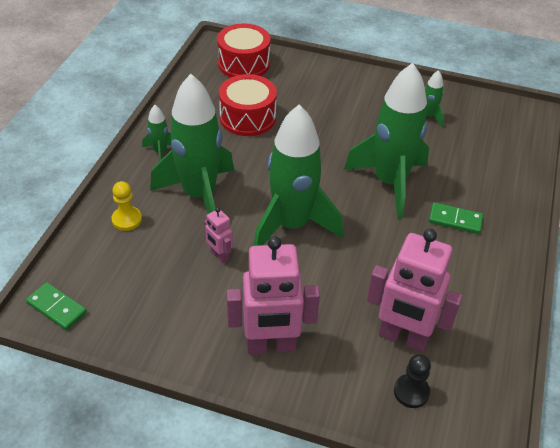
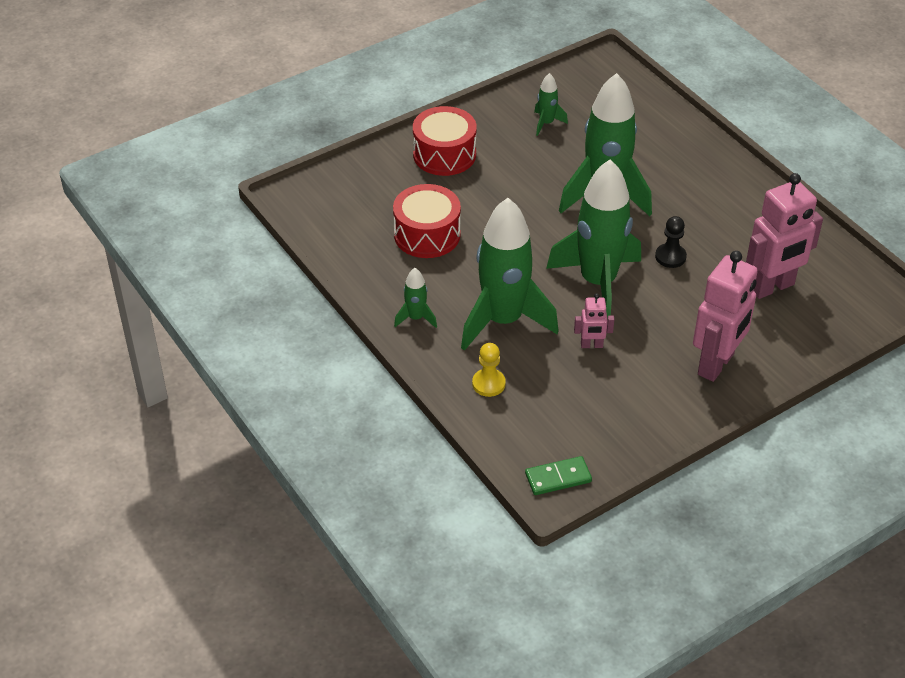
camera: 50 degrees left, 0 degrees up
red drum [217,24,271,77] -> red drum moved to [413,106,477,176]
black pawn [394,354,431,408] -> black pawn moved to [655,216,687,268]
green domino [429,202,483,234] -> none

